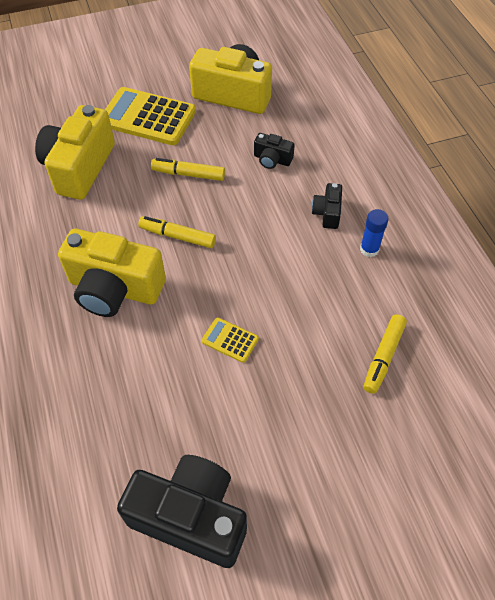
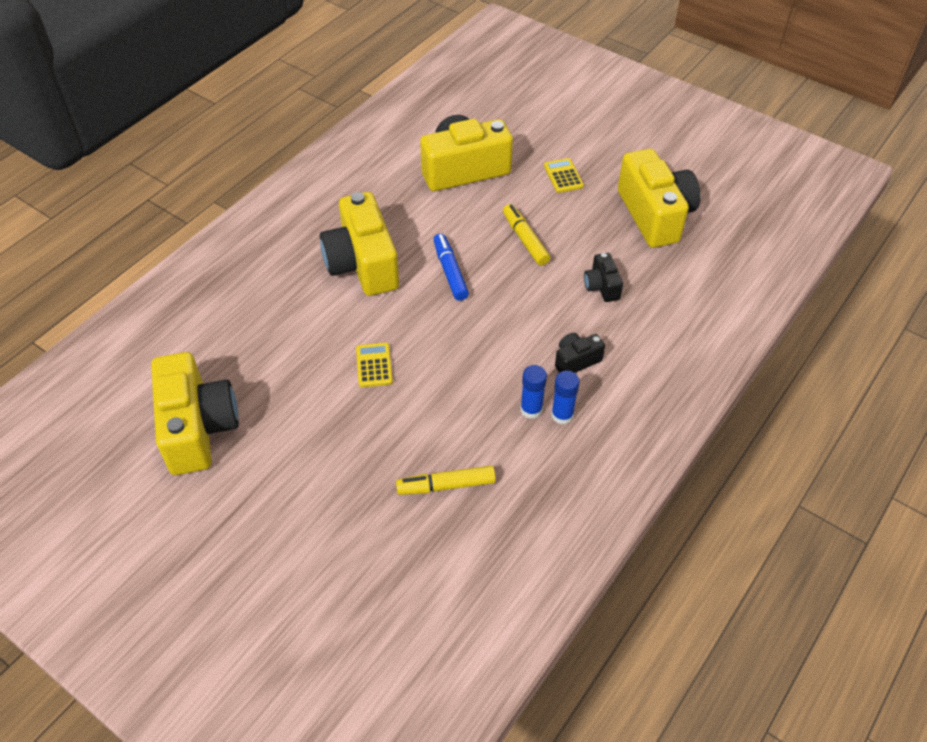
camera: 55 degrees right, 5 degrees down
yellow calculator [105,87,196,145] -> yellow calculator [544,158,584,193], size x0.46
black camera [117,455,247,568] -> yellow camera [151,352,239,475]
yellow marker [138,216,216,248] -> blue marker [433,233,469,301]
none -> blue glue stick [520,365,547,419]

